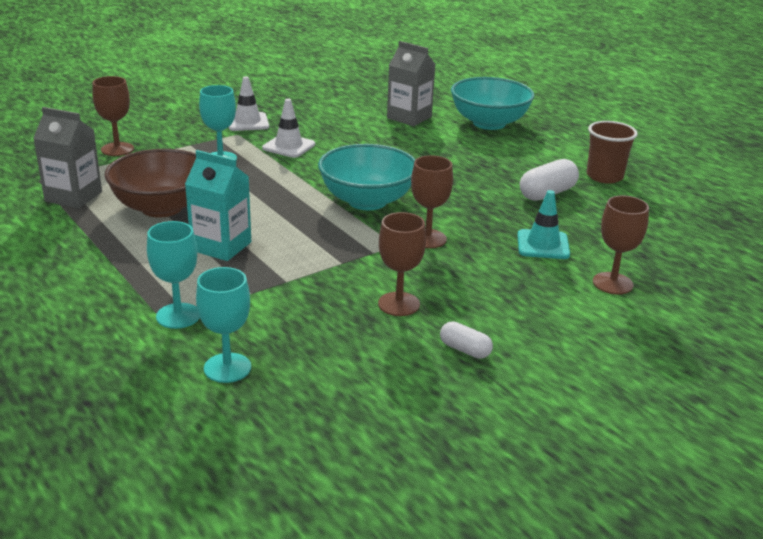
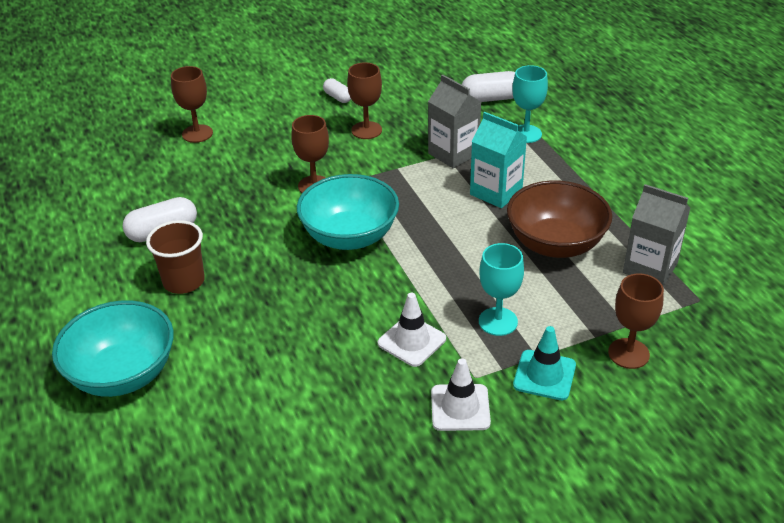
camera: 165 degrees left, 10 degrees up
turquoise goblet [196,267,251,383] -> white capsule [462,71,515,102]
grey carton [387,41,435,126] -> grey carton moved to [428,74,481,168]
turquoise traffic cone [517,190,570,259] -> turquoise traffic cone moved to [513,326,576,400]
brown cup [587,121,638,184] -> brown cup moved to [146,220,205,294]

